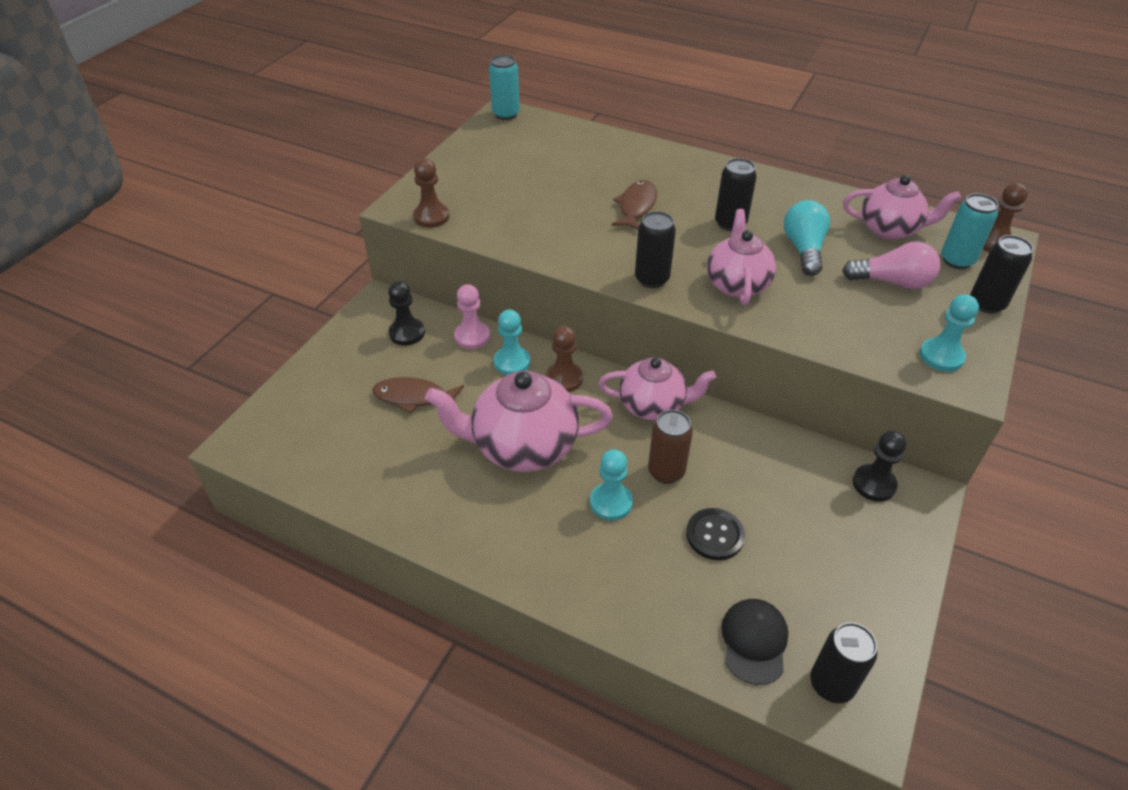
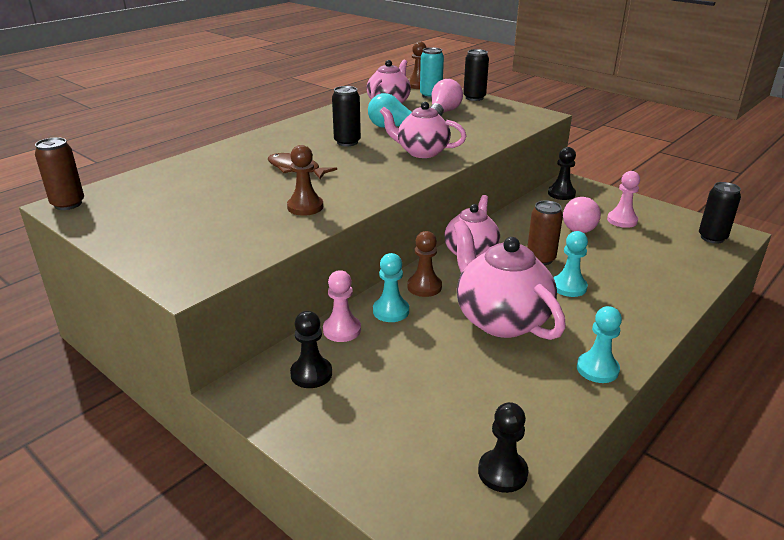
camera: 75 degrees left, 15 degrees down
brown fish [372,377,464,414] -> none
brown pawn [413,158,449,228] -> brown pawn moved to [287,145,323,216]
pink teapot [425,371,613,472] -> pink teapot turned 135 degrees clockwise [454,220,566,340]
turquoise can [489,55,520,120] -> brown can [35,137,84,210]
black can [635,211,676,288] -> none
black button [686,508,745,560] -> none
black cap [721,599,789,685] -> none
turquoise pawn [919,294,979,372] -> turquoise pawn moved to [577,306,622,383]
none -> black pawn [478,402,529,493]
none -> pink light bulb [563,197,601,233]
none -> pink pawn [607,171,640,228]

